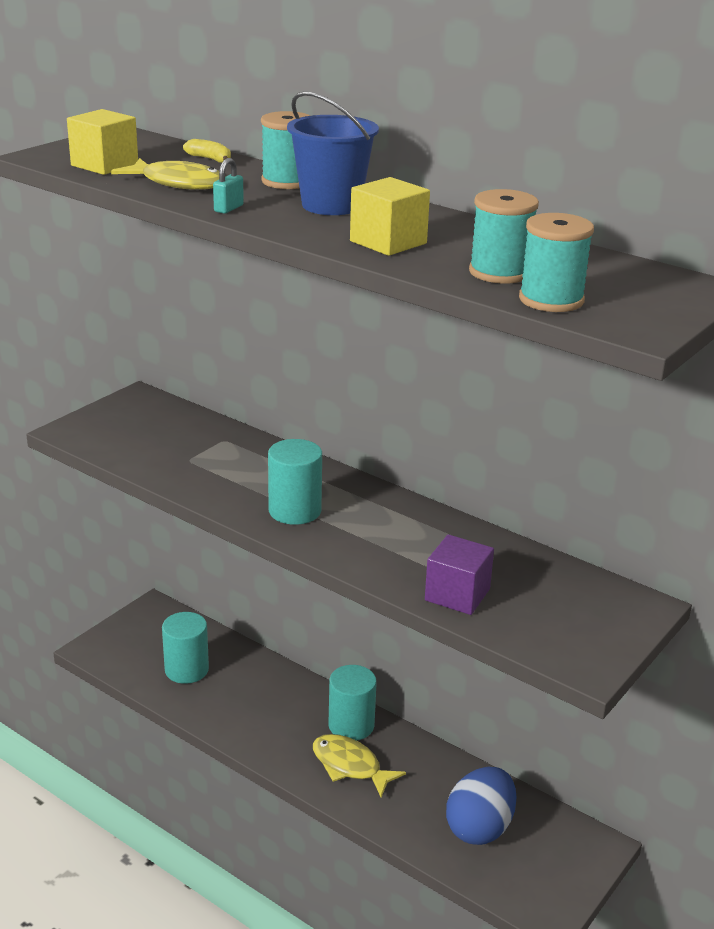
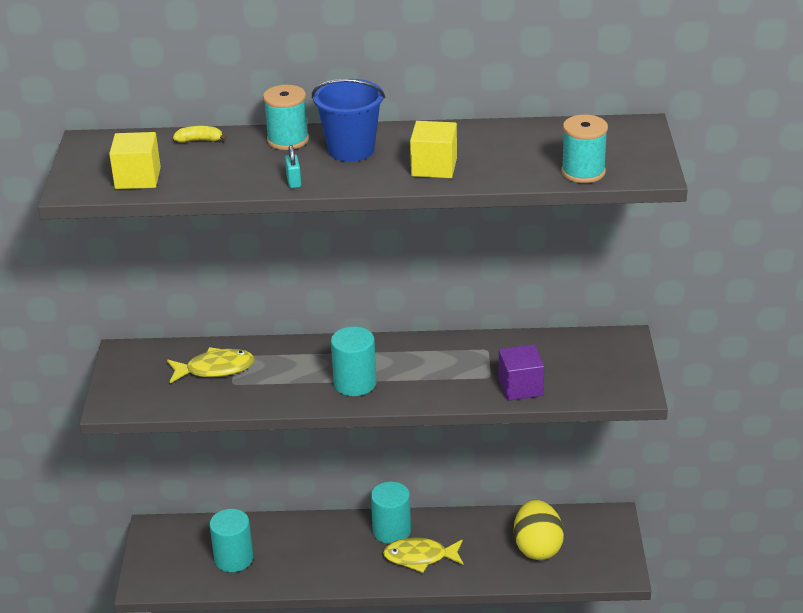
camera: 35 degrees left, 5 degrees up
yellow fish [111,158,219,190] -> yellow fish moved to [167,347,255,383]
blue egg [446,767,516,845] -> yellow egg [514,500,564,560]
turquoise spool [469,189,539,284] -> none

